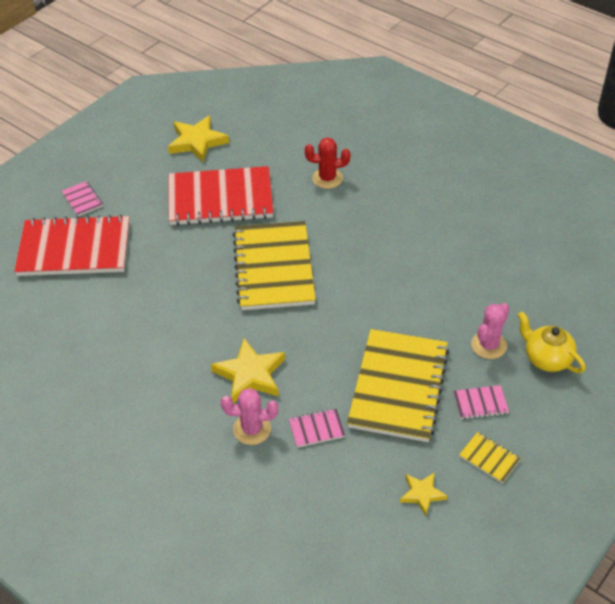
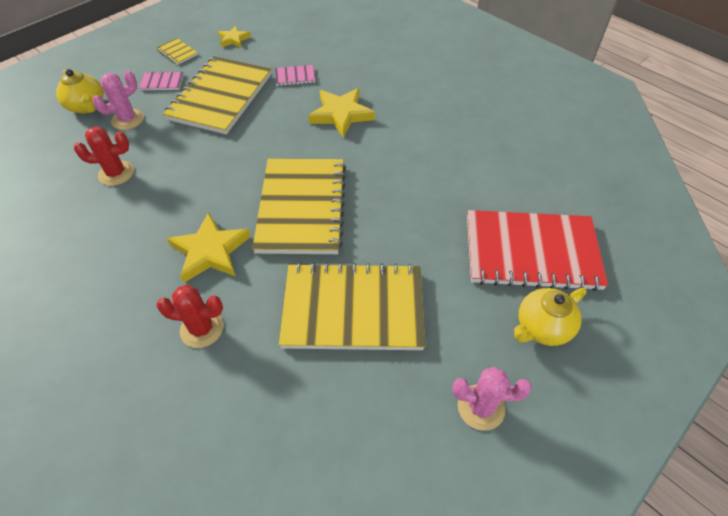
camera: 175 degrees left, 5 degrees up
pink notebook [62,181,103,216] -> yellow teapot [514,288,587,346]
yellow star [168,116,229,162] -> yellow star moved to [167,212,251,283]
red notebook [169,166,273,226] -> yellow notebook [279,262,425,350]
pink cactus [221,388,278,445] -> pink cactus moved to [452,367,532,431]
none -> red cactus [74,126,134,186]

